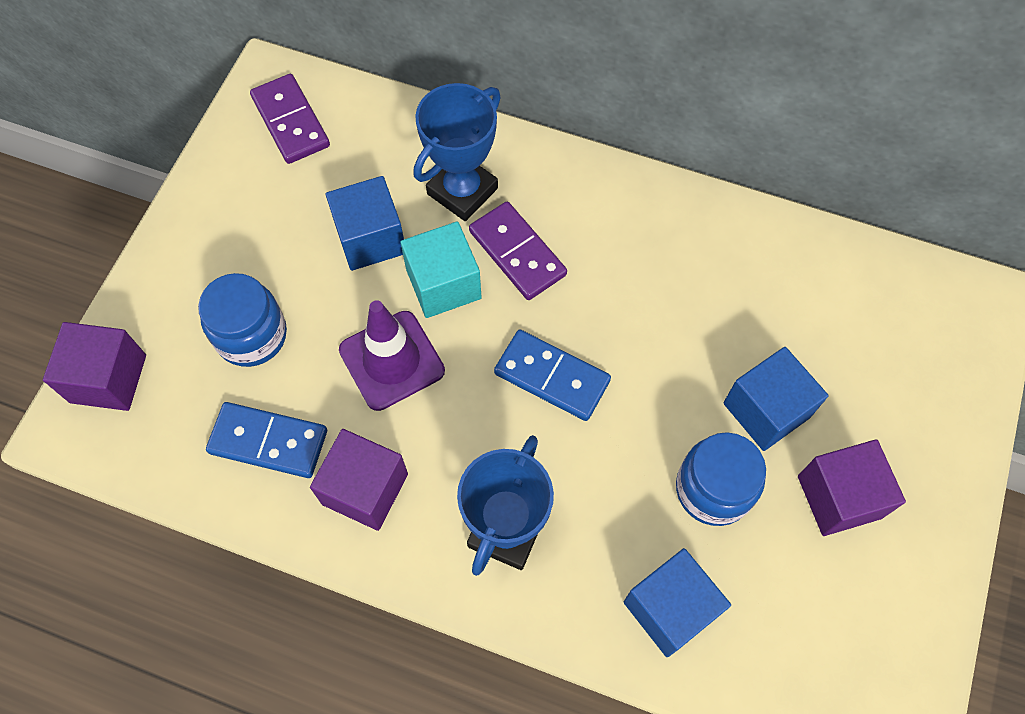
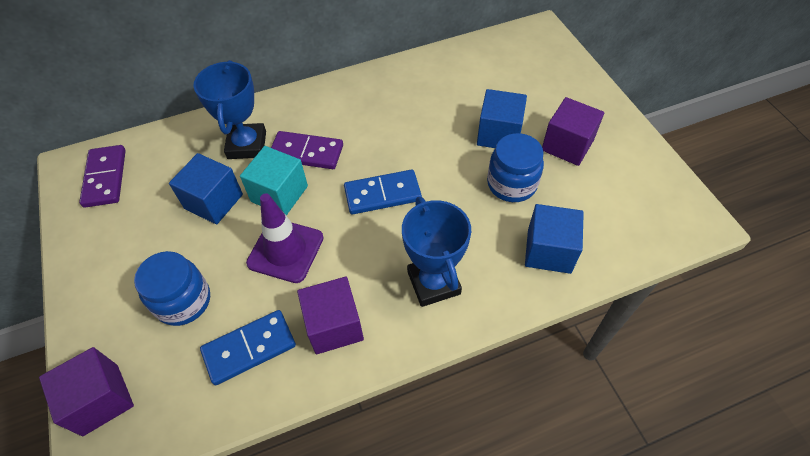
camera: 40 degrees left, 10 degrees down
purple domino [250,74,330,164] -> purple domino turned 60 degrees clockwise [79,145,126,208]

